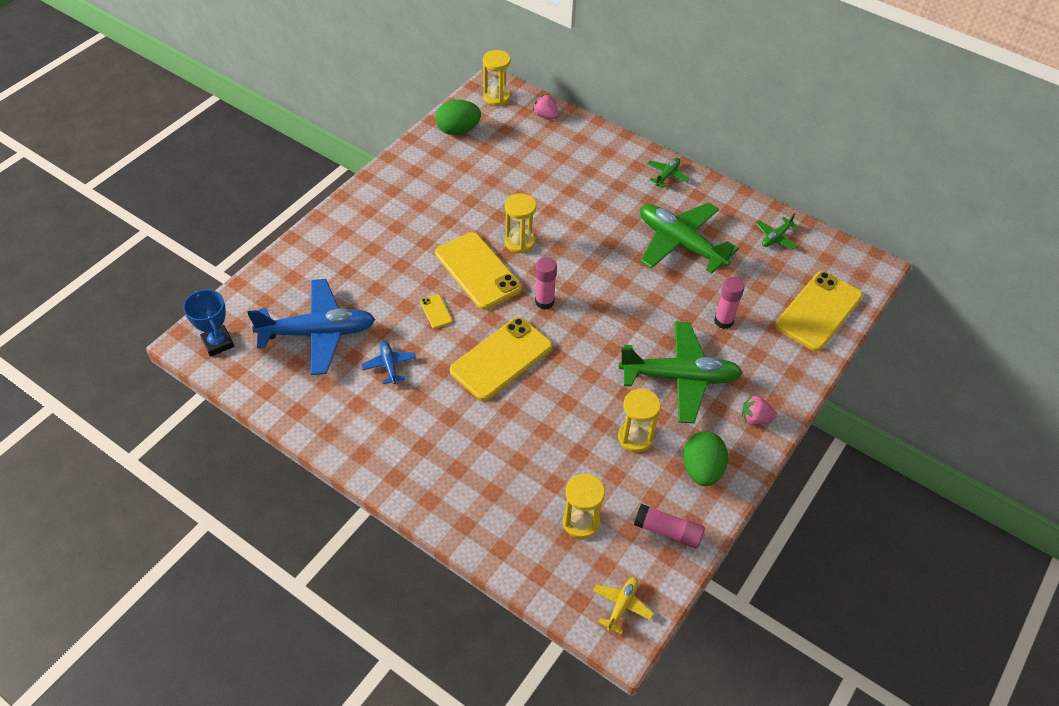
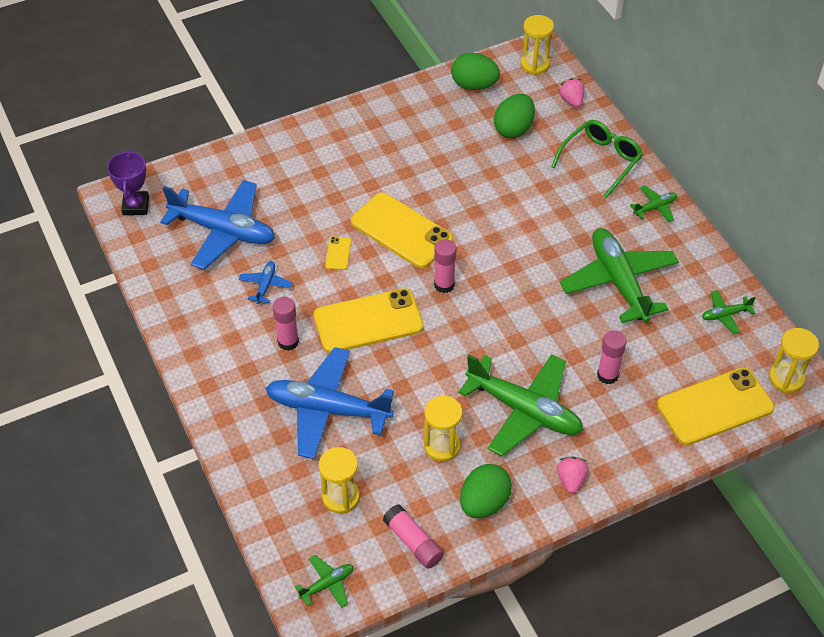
camera: 30 degrees right, 0 degrees up
blue trophy [183,289,234,357] -> purple trophy [107,150,149,215]
yellow phone [435,232,522,310] -> yellow phone turned 45 degrees counterclockwise [351,192,453,269]
yellow hourglass [505,193,536,254] -> yellow hourglass moved to [769,328,819,393]
yellow plane [593,577,654,634] -> green plane [295,555,354,608]
pink strawberry [742,395,777,425] -> pink strawberry turned 60 degrees clockwise [557,457,589,494]
none -> blue plane [265,347,394,459]
none -> pink glue stick [273,297,299,351]
none -> green egg [494,94,535,138]
none -> green glasses [551,120,643,198]

